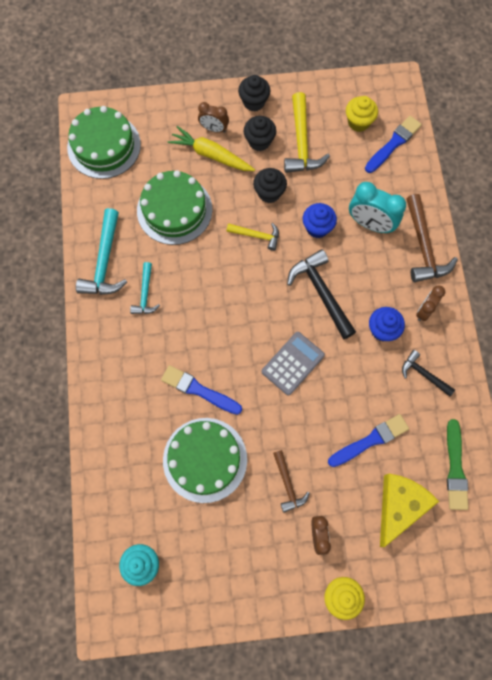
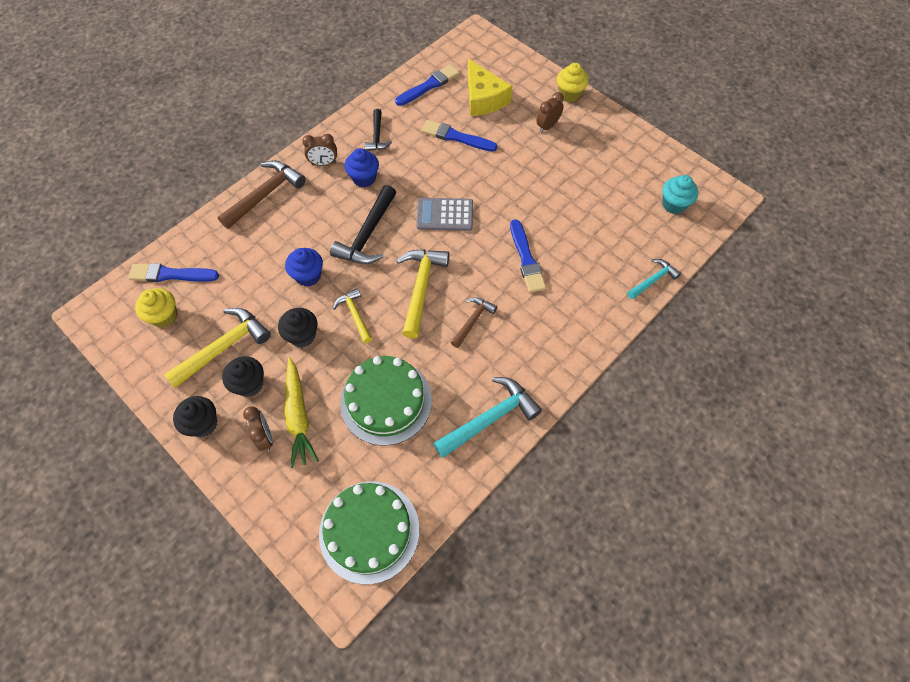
camera: 130 degrees left, 10 degrees down
turquoise hammer [130,262,160,314] -> turquoise hammer moved to [627,259,681,299]
green cake [163,418,247,503] -> none
brown hammer [273,450,310,513] -> brown hammer moved to [451,297,497,348]
turquoise clock [349,182,406,233] -> none
yellow cheese [380,474,439,547] -> yellow cheese turned 105 degrees counterclockwise [468,59,512,116]
green brush [447,419,468,510] -> blue brush [395,64,460,106]
none -> yellow hammer [396,250,450,339]

